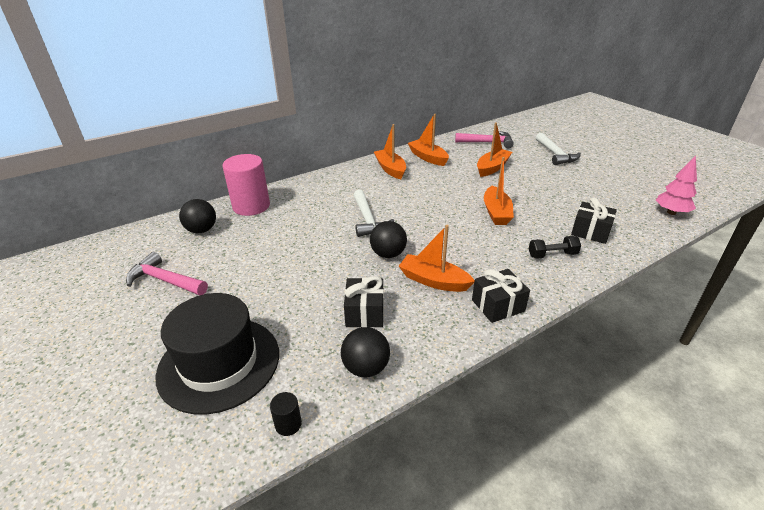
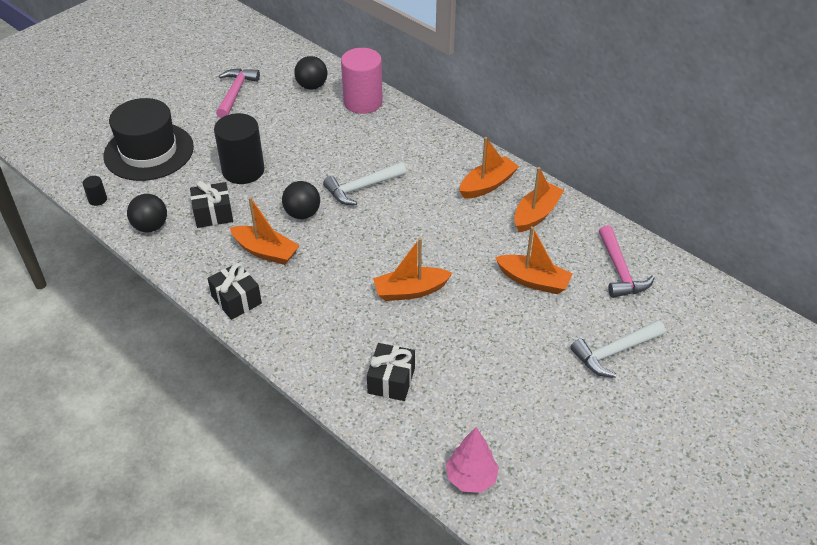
camera: 75 degrees right, 10 degrees up
orange boat [399,225,475,292] -> orange boat turned 105 degrees clockwise [230,197,300,265]
black dumbbell [529,236,581,259] -> none
none -> black cylinder [214,113,265,184]

